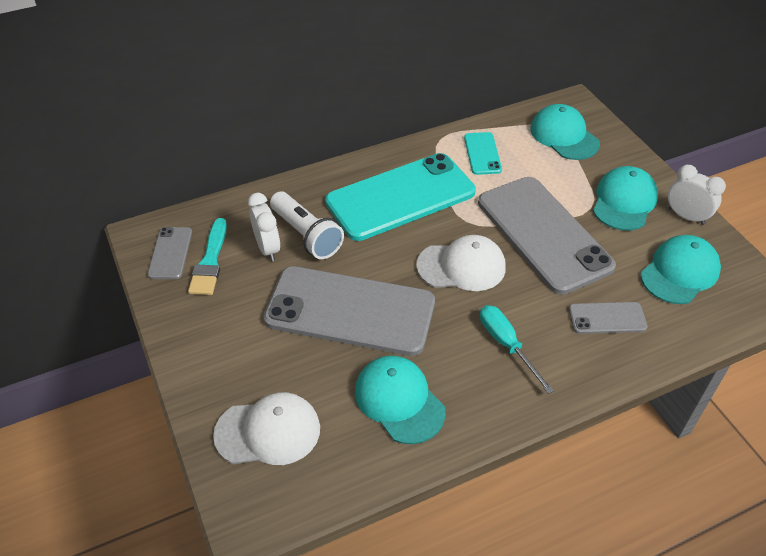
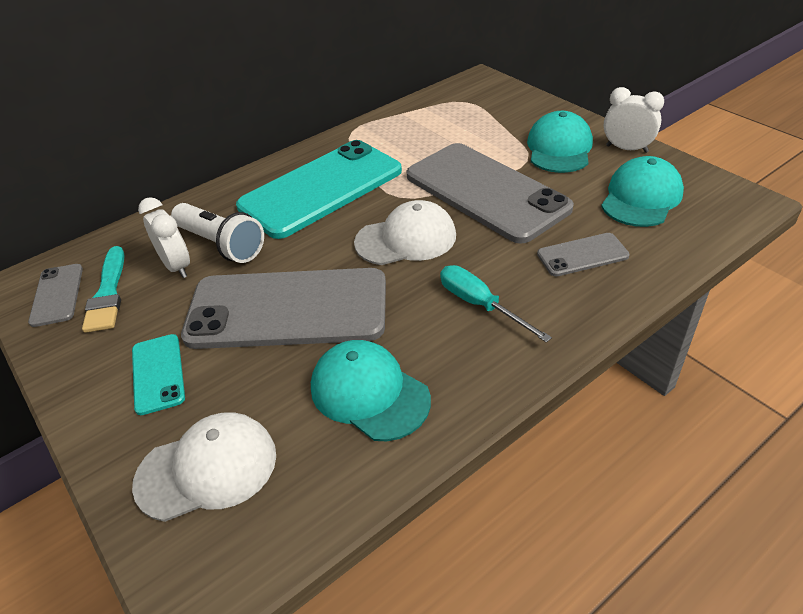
camera: 10 degrees left, 5 degrees down
turquoise phone [464,132,502,175] -> turquoise phone moved to [132,334,185,415]
turquoise cap [530,104,600,160] -> none

